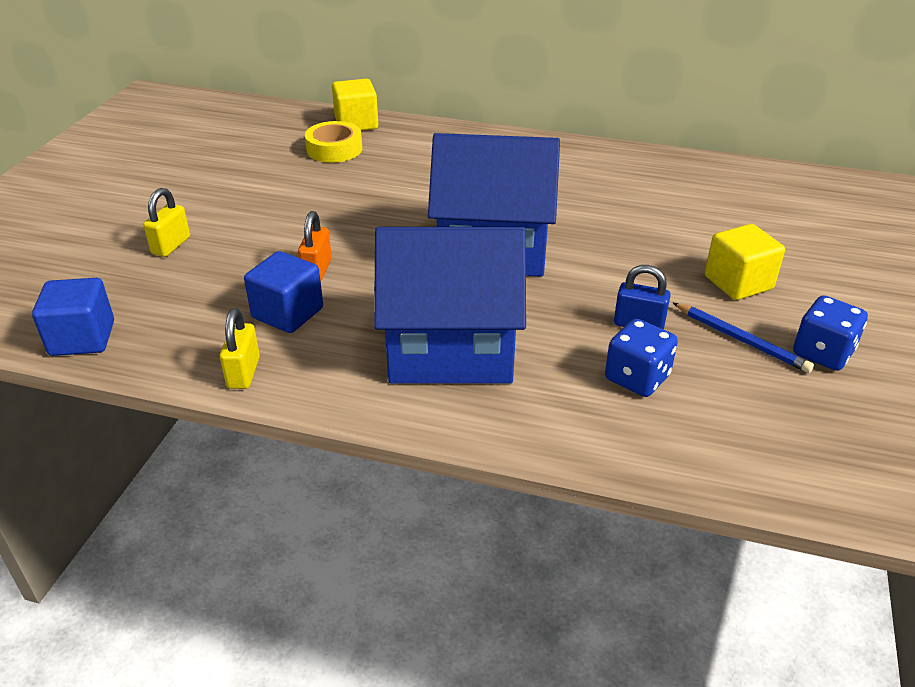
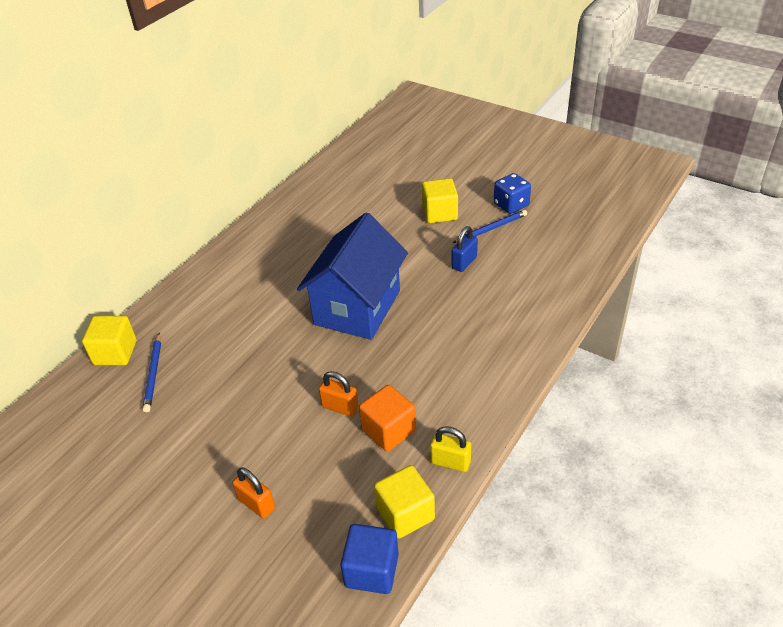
camera: 70 degrees left, 5 degrees up
yellow padlock [143,188,190,257] -> orange padlock [233,467,275,519]
blue cube [244,251,323,333] -> orange cube [359,385,416,452]
yellow tape [305,121,362,163] -> blue pencil [143,333,161,412]
blue house [374,227,526,383] -> none
blue dice [605,318,678,397] -> none
none -> yellow cube [374,465,435,539]

